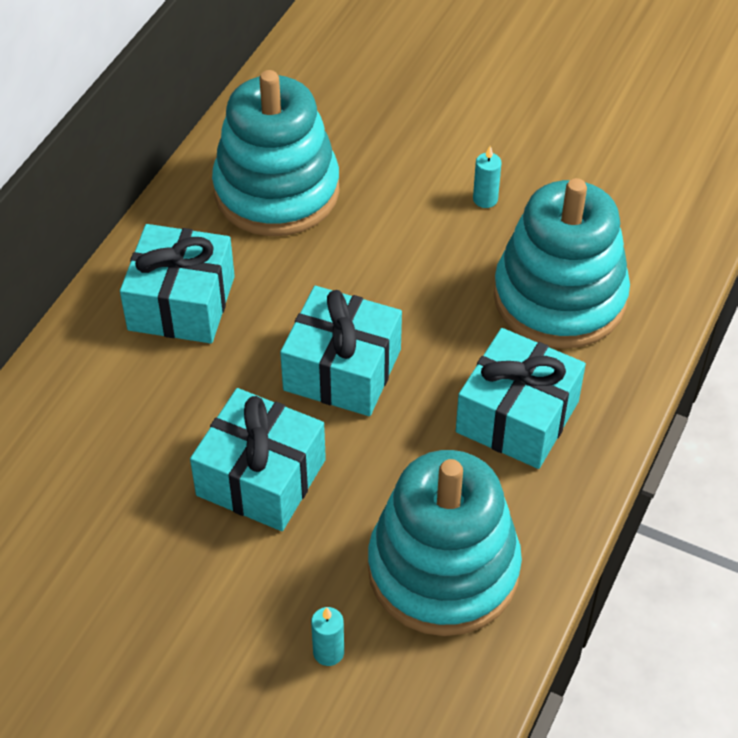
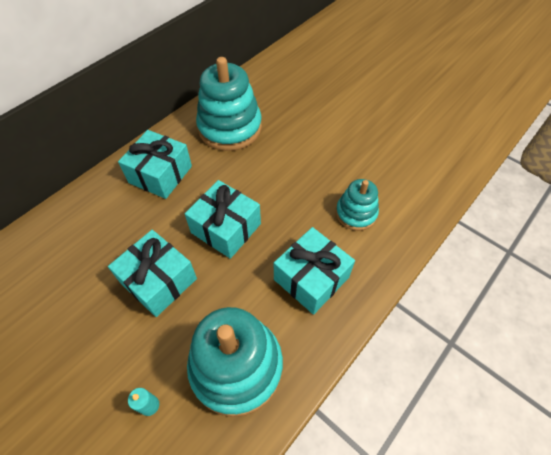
camera: 15 degrees right, 5 degrees up
turquoise candle [473,146,502,208] -> none
turquoise stacking toy [493,178,630,349] -> turquoise stacking toy [336,179,379,231], size x0.56

